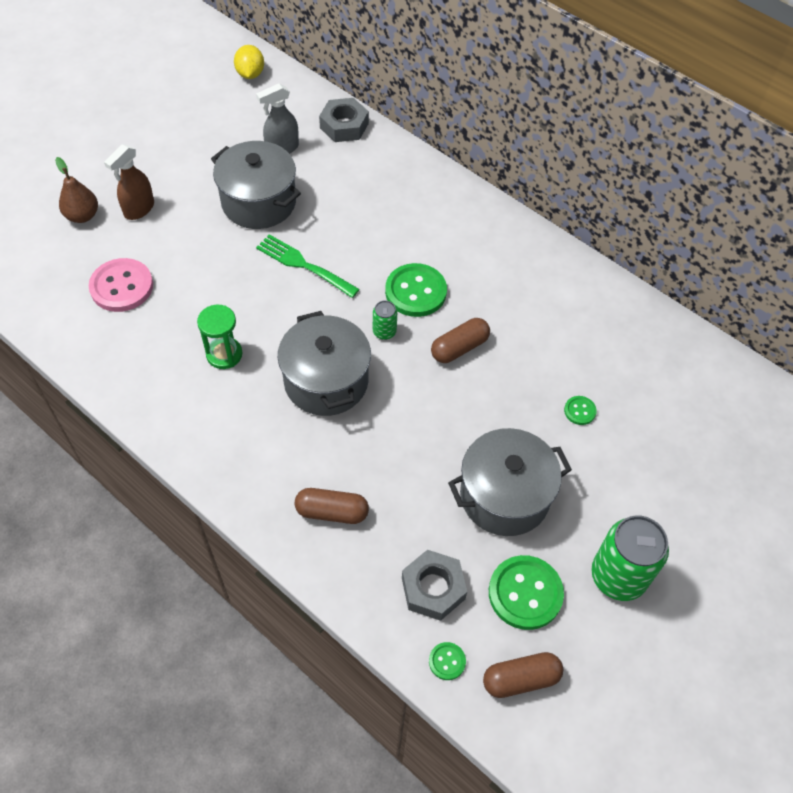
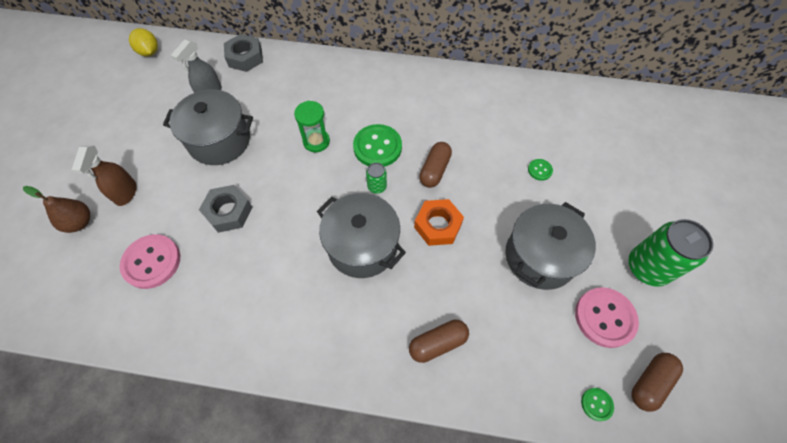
camera: 30 degrees left, 5 degrees up
green hourglass [197,305,242,369] -> green hourglass moved to [294,101,330,152]
green fork [256,234,360,298] -> none
grey nut [402,550,467,621] -> grey nut moved to [199,185,253,233]
green button [489,555,564,630] -> pink button [575,287,639,348]
none -> orange nut [414,199,464,246]

